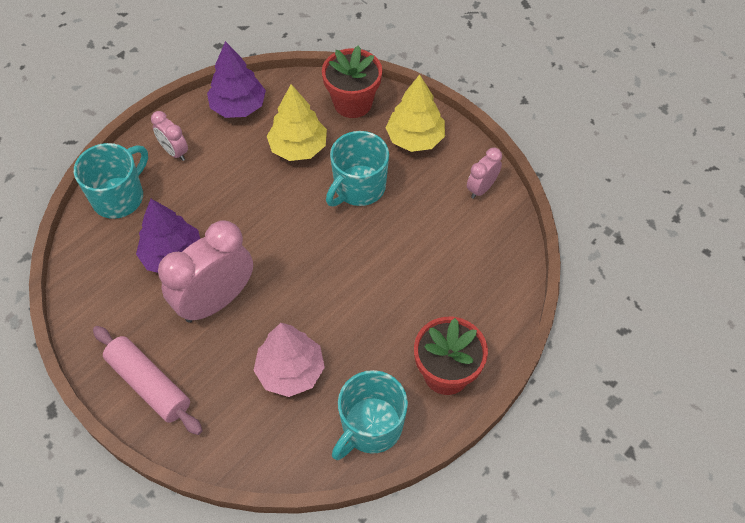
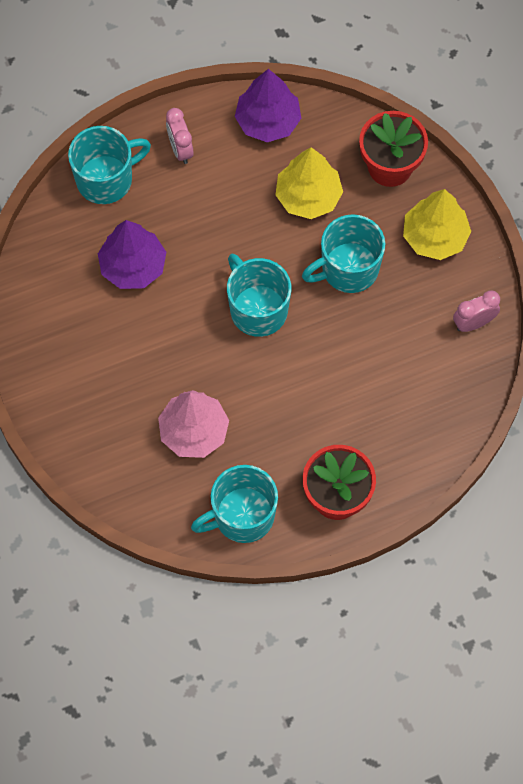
camera: 25 degrees right, 10 degrees up
pink rolling pin [93,326,203,435] -> none
pink clock [158,220,253,323] -> none
none -> turquoise mug [227,254,291,337]

